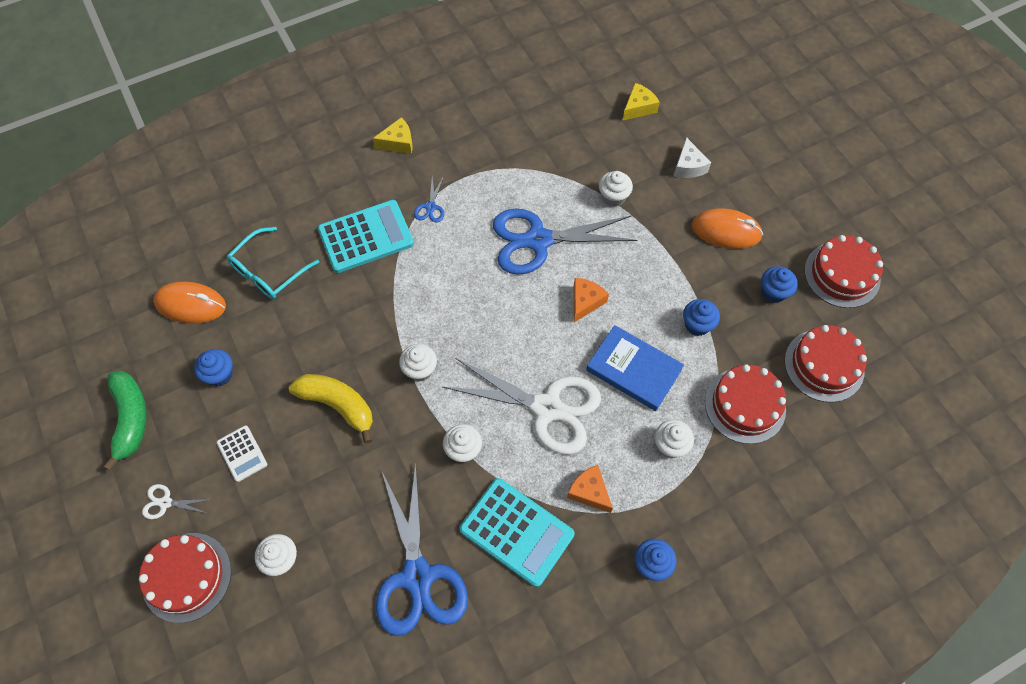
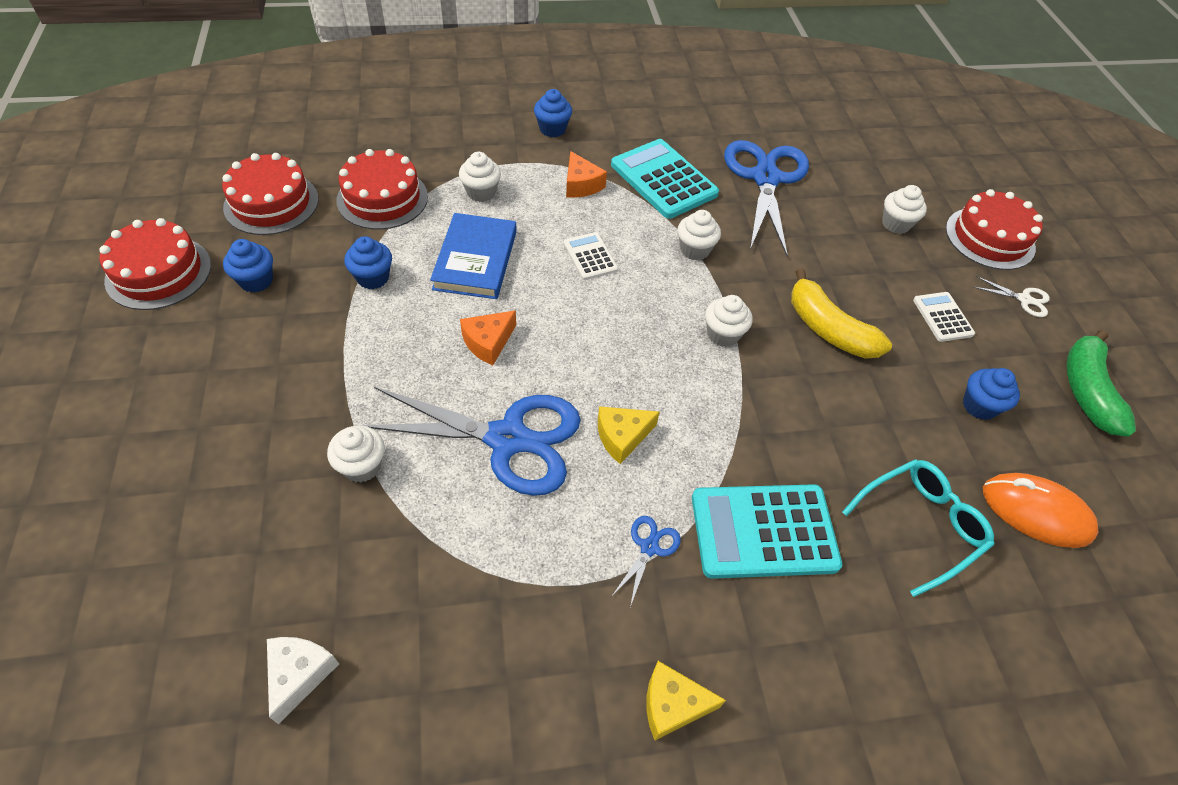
camera: 165 degrees left, 10 degrees down
white scissors [443,358,601,454] -> white calculator [563,232,618,280]
blue book [586,325,684,411] -> blue book turned 45 degrees clockwise [430,213,517,299]
yellow cheese [622,83,660,121] -> yellow cheese moved to [598,406,660,464]
white cheese [674,137,711,178] -> white cheese moved to [267,637,339,724]
orange mouse [692,208,763,249] -> none

